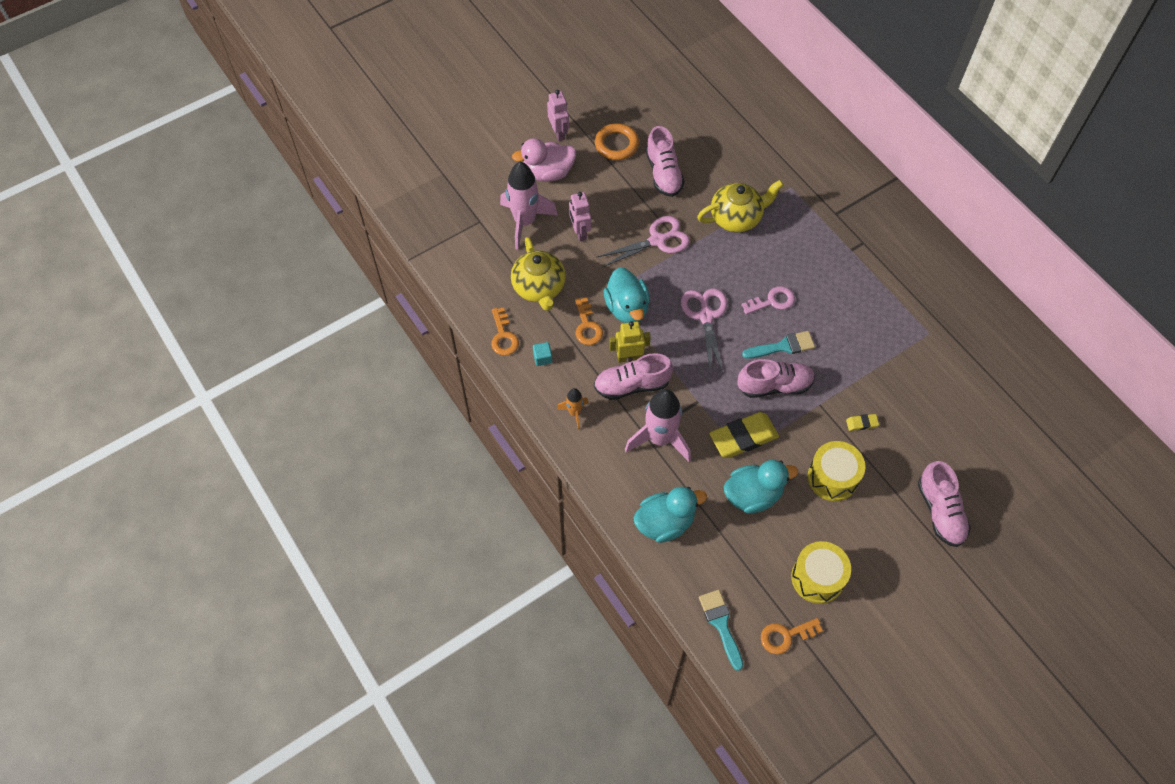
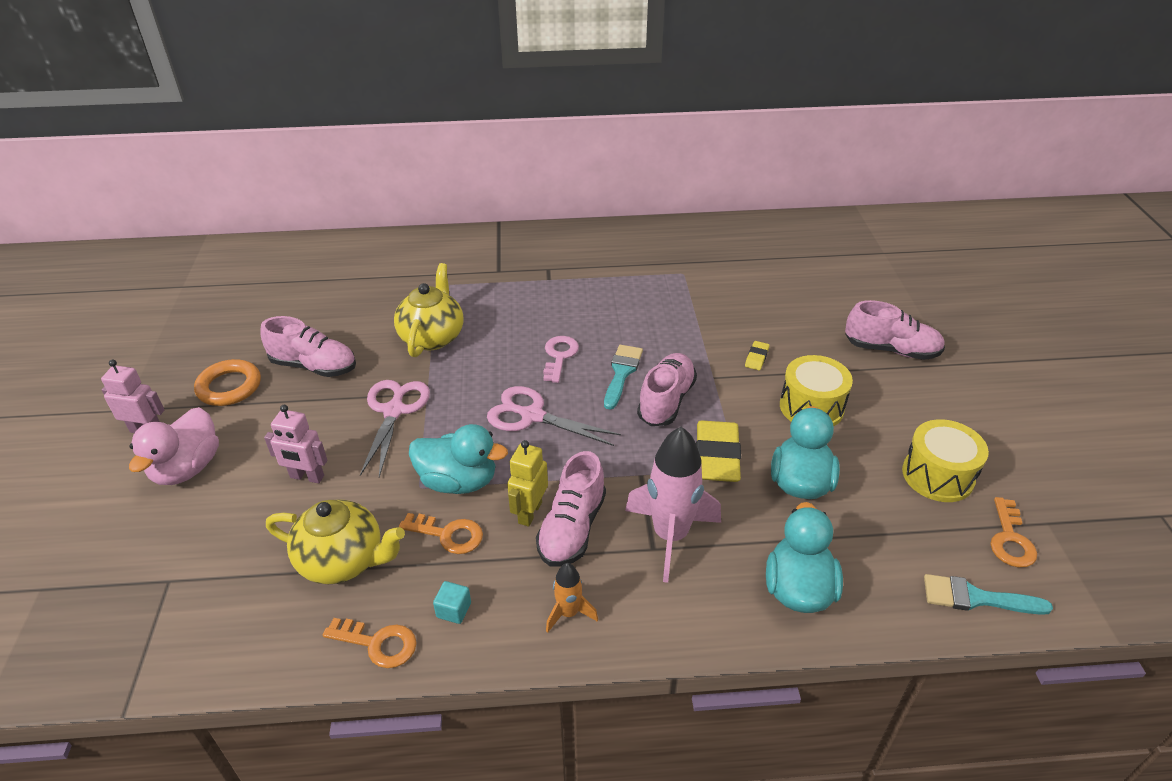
camera: 60 degrees left, 20 degrees down
pink rocket [500,162,558,250] -> none

